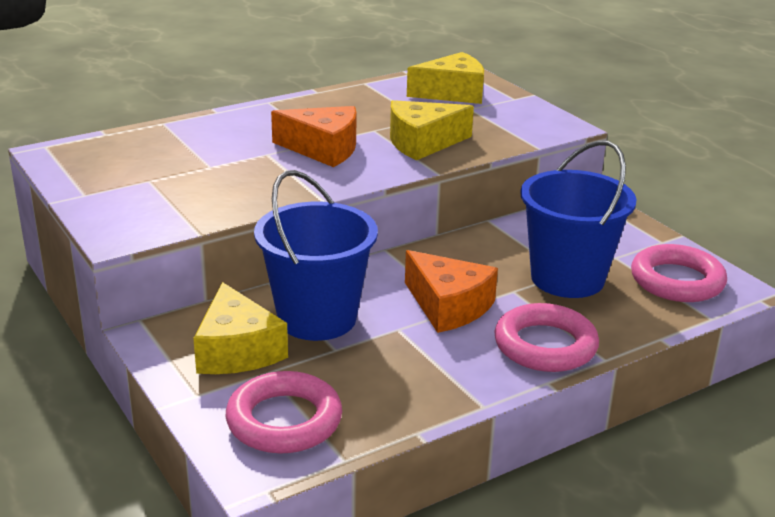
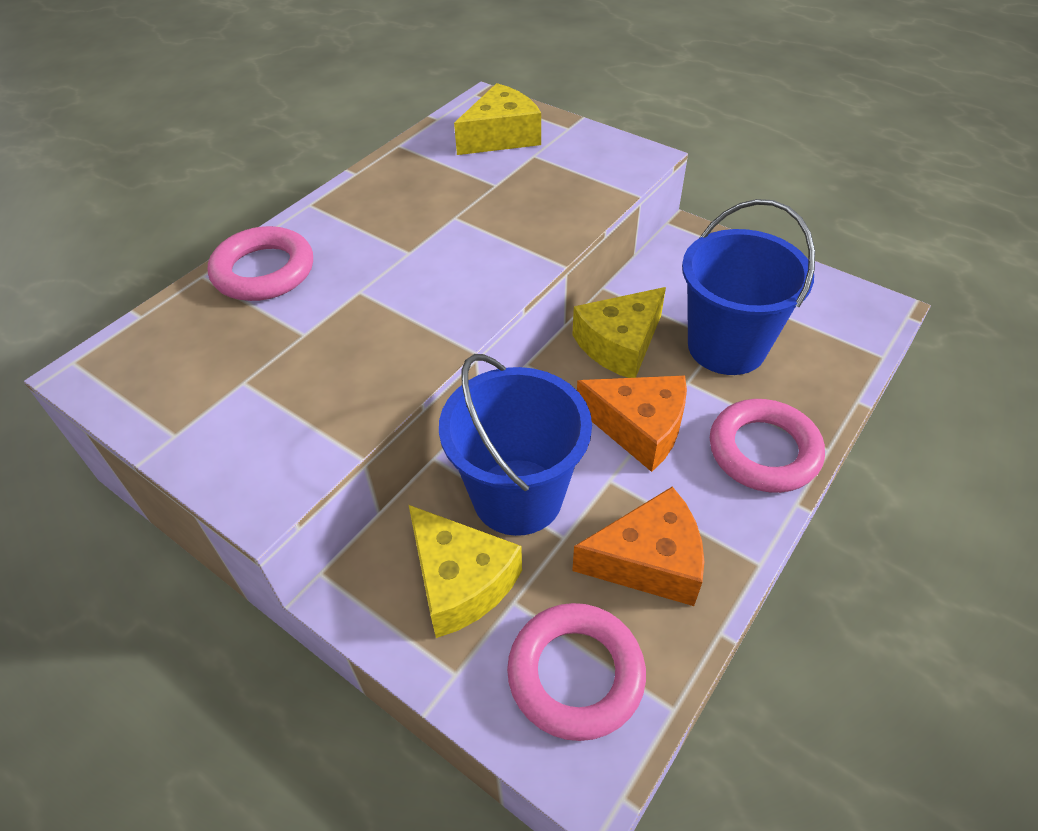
camera: 20 degrees left, 20 degrees up
orange cheese [271,106,356,167] -> orange cheese moved to [572,487,704,606]
yellow cheese [390,100,474,160] -> yellow cheese moved to [572,287,666,378]
pink ring [631,244,727,302] -> pink ring moved to [208,226,313,301]

